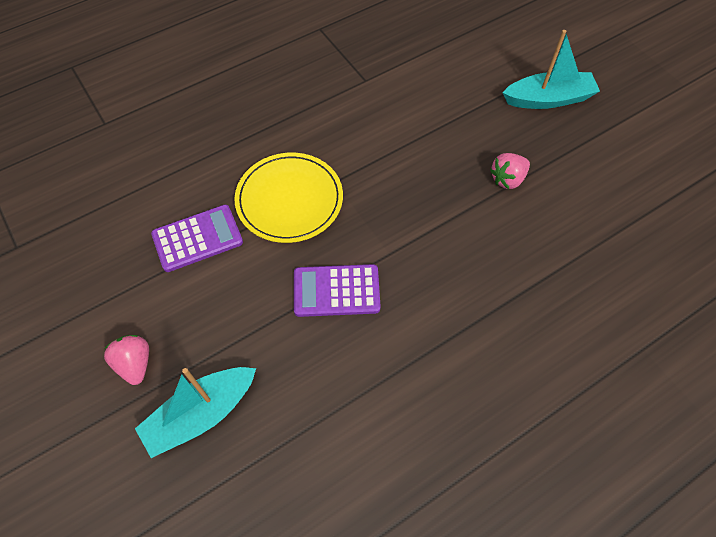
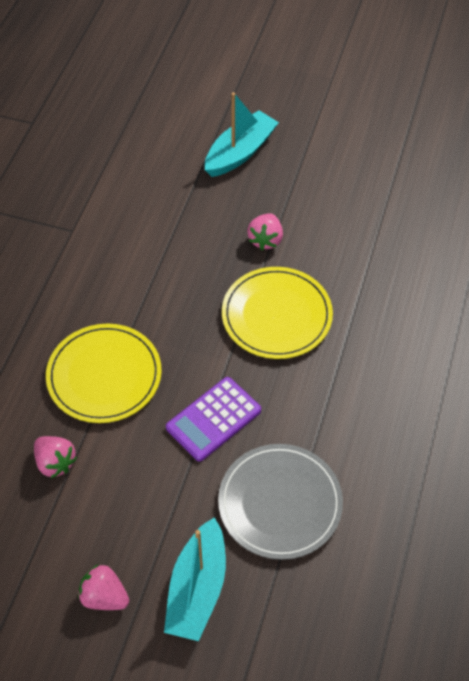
camera: 40 degrees left, 5 degrees down
purple calculator [151,205,243,272] -> pink strawberry [34,436,77,478]
none -> grey plate [218,444,343,560]
none -> yellow plate [222,267,333,359]

